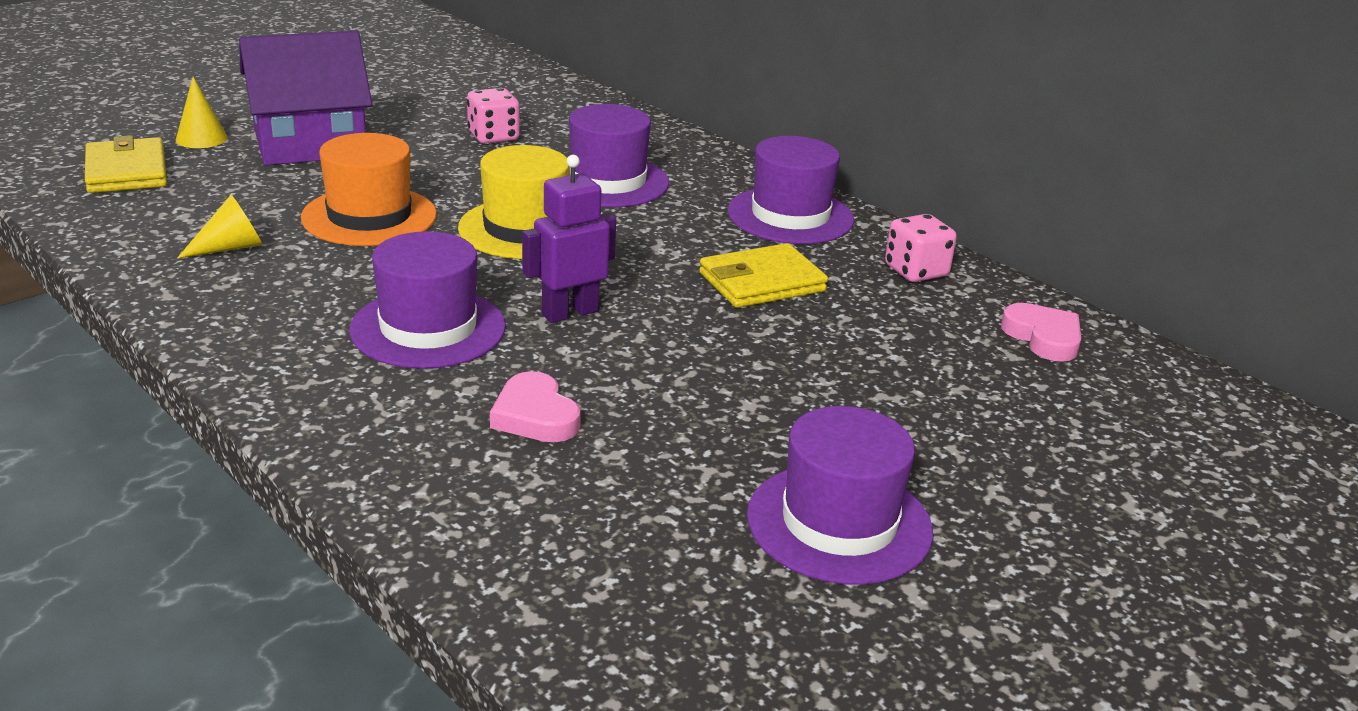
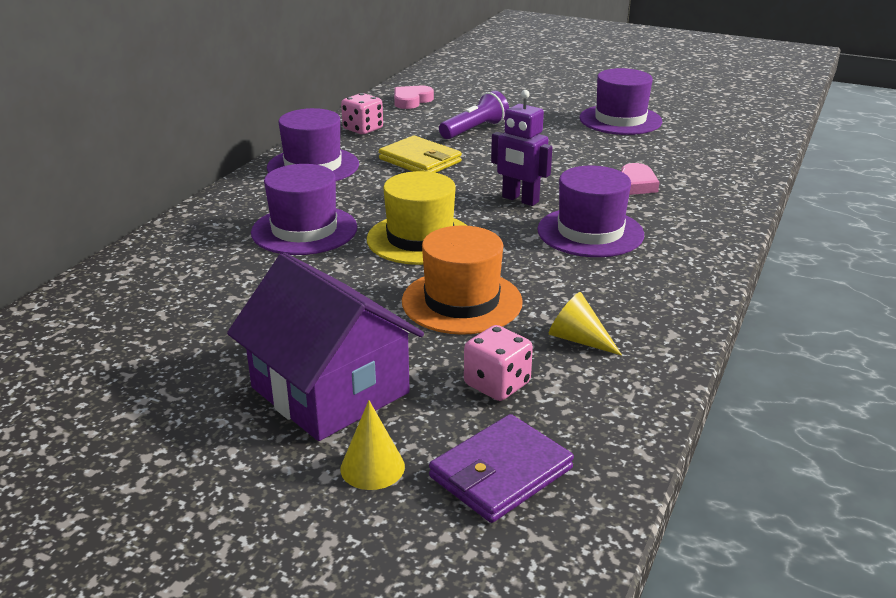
camera: 110 degrees left, 0 degrees up
yellow wallet [85,135,167,193] -> purple wallet [429,414,574,523]
pink dice [467,88,520,144] -> pink dice moved to [464,325,533,401]
none -> purple flashlight [439,91,509,139]

